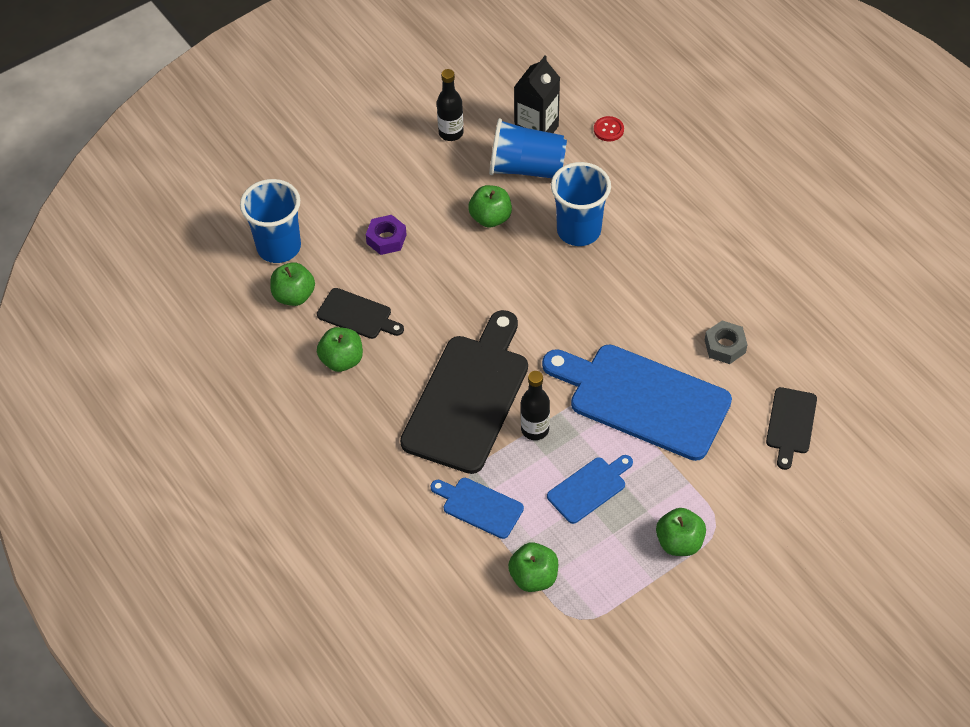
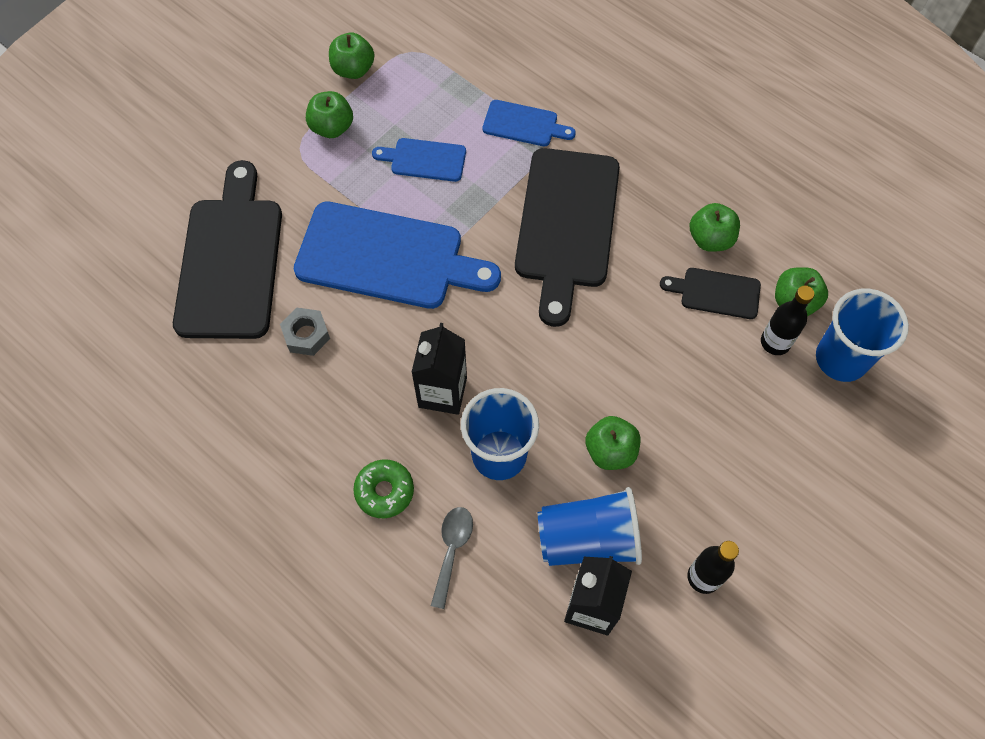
camera: 165 degrees right, 10 degrees up
purple nut [366,215,407,255] -> none
green apple [508,543,558,592] -> green apple moved to [329,32,375,79]
black bottle [521,371,550,440] -> black bottle moved to [761,285,814,355]
blue cutting board [547,455,633,524] -> blue cutting board turned 60 degrees clockwise [372,138,466,182]
red button [594,116,624,141] -> none
black cutting board [766,387,817,470] -> black cutting board [173,160,282,339], size x2.07
none -> green donut [353,459,414,518]
none -> black carton [411,323,467,415]
none -> grey spoon [431,507,473,609]

